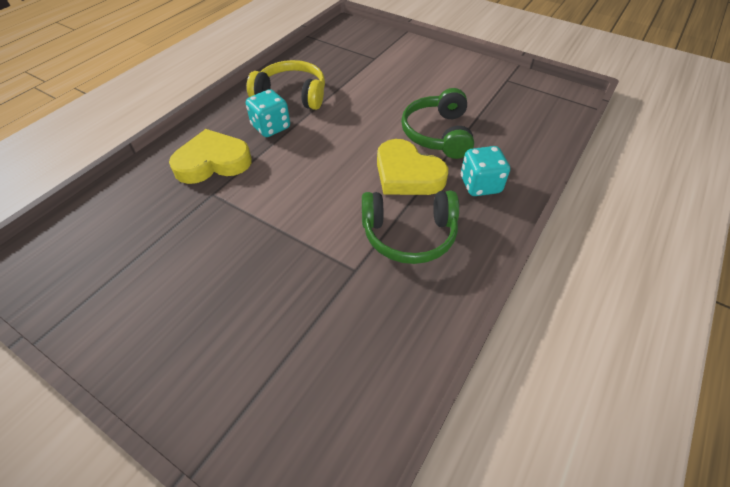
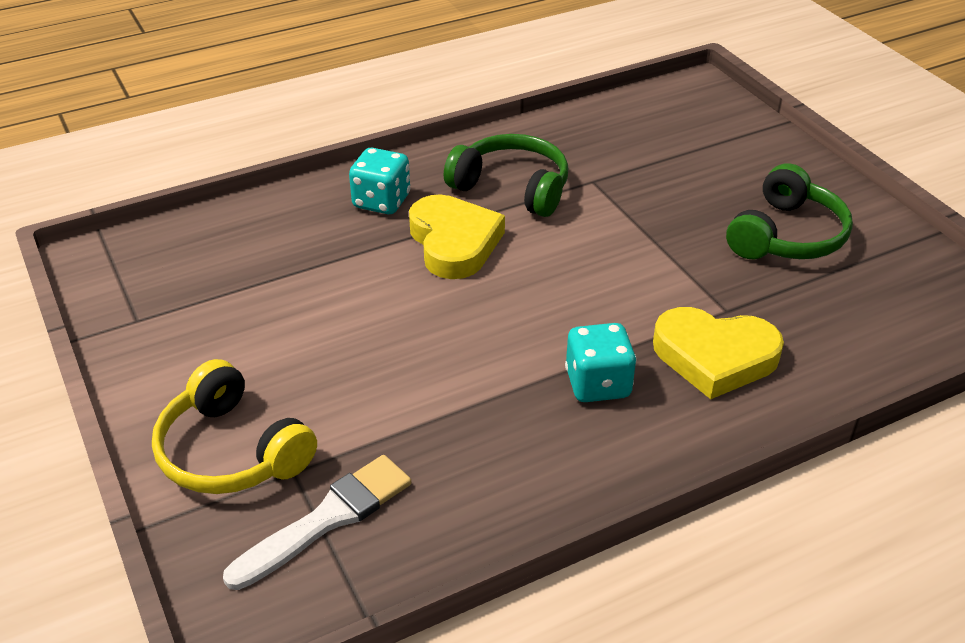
camera: 150 degrees left, 10 degrees down
yellow headphones [247,60,325,110] -> yellow headphones moved to [152,359,317,494]
green headphones [401,88,474,159] -> green headphones moved to [726,163,853,259]
none -> white brush [223,455,411,590]

